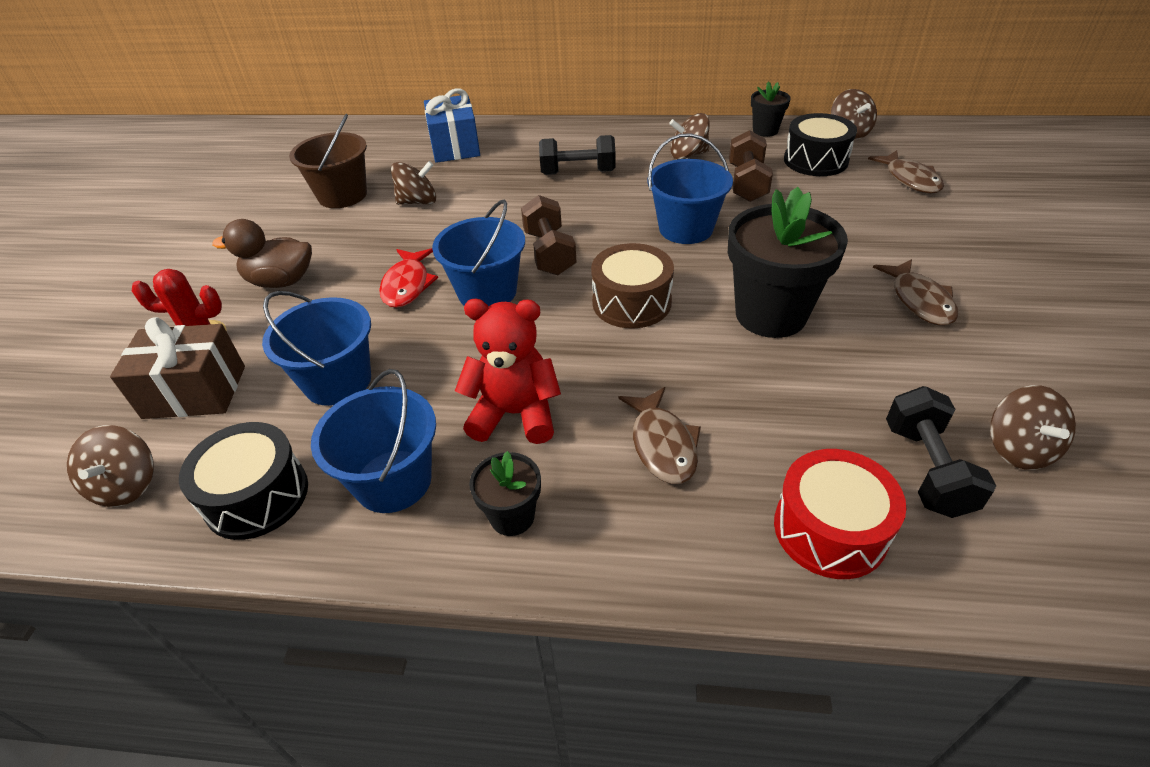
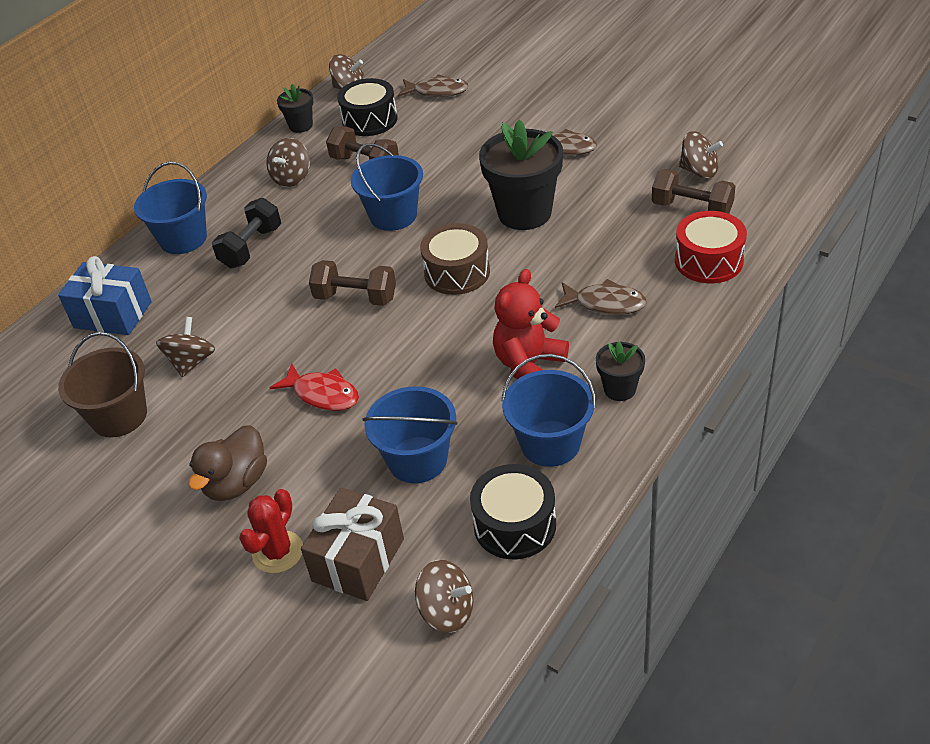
camera: 60 degrees left, 0 degrees up
blue bucket [432,200,525,306] -> blue bucket moved to [134,162,207,254]
black dumbbell [886,386,996,518] -> brown dumbbell [652,169,735,214]

